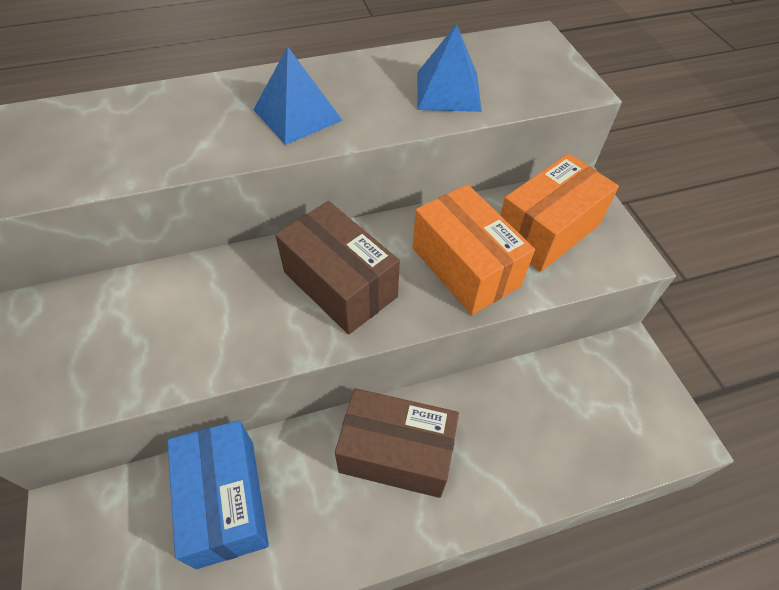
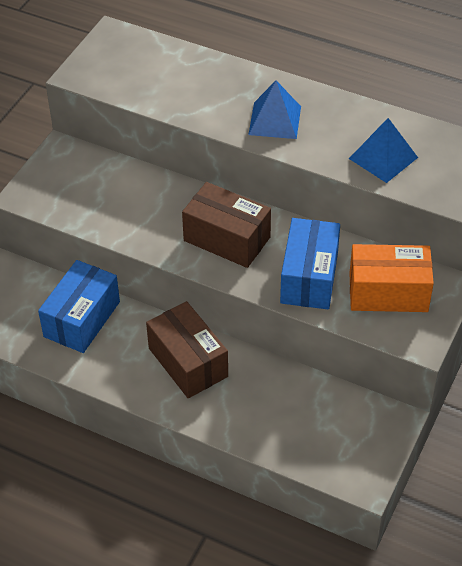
camera: 45 degrees right, 5 degrees down
brown box [275,201,400,334] -> brown box turned 60 degrees counterclockwise [182,182,271,268]
orange box [412,184,535,315] -> blue box [280,218,340,309]

